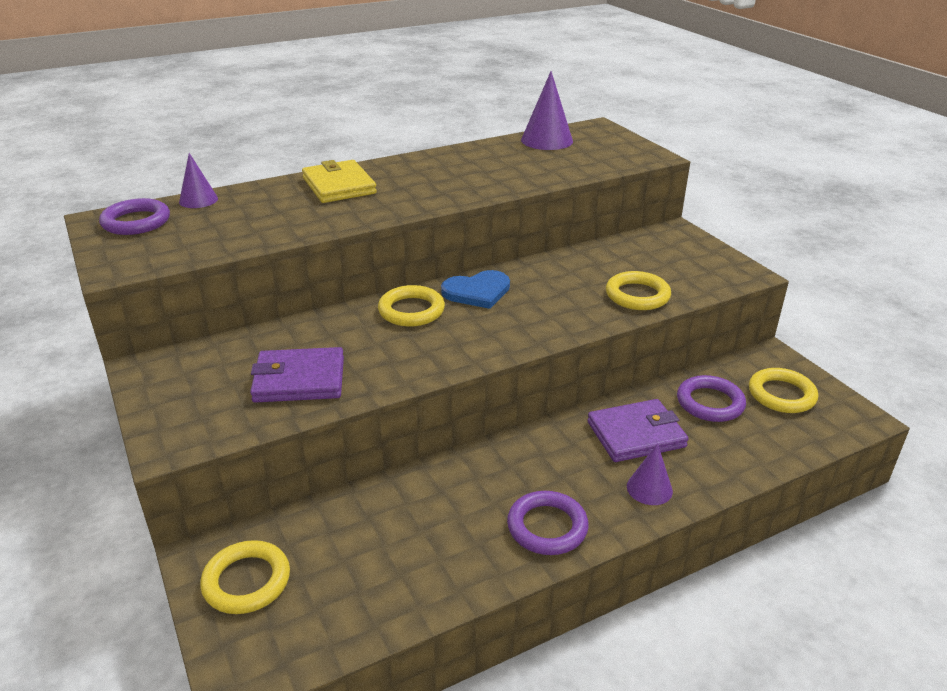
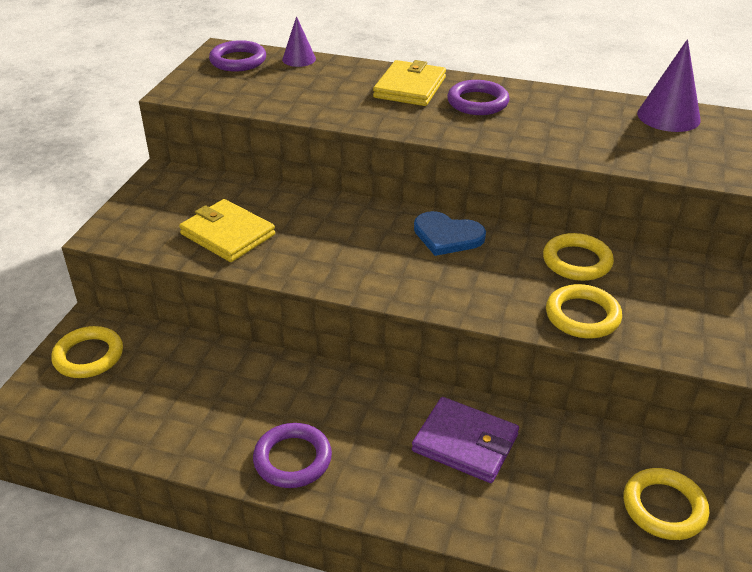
camera: 45 degrees right, 5 degrees up
purple wallet [250,347,344,403] -> yellow wallet [179,199,275,262]
yellow ring [378,285,445,327] -> yellow ring moved to [543,233,614,281]
purple cone [627,443,673,505] -> none
purple ring [677,375,746,422] -> purple ring moved to [447,80,509,115]

